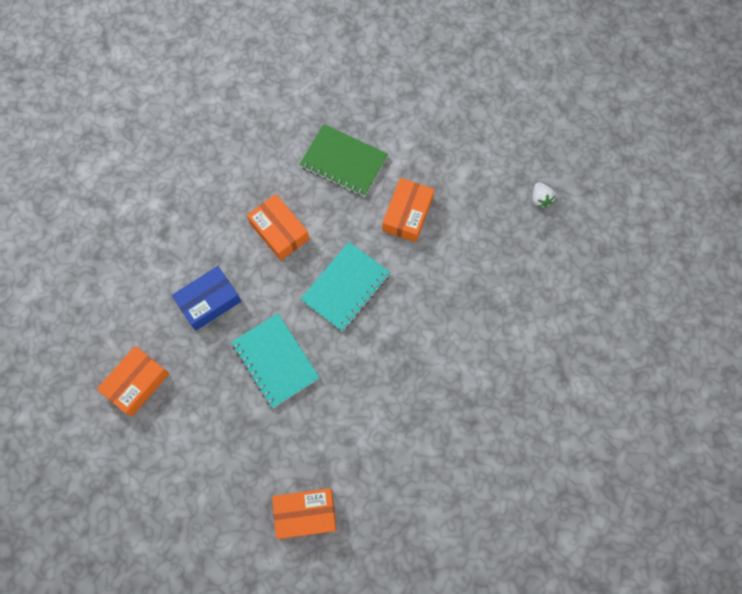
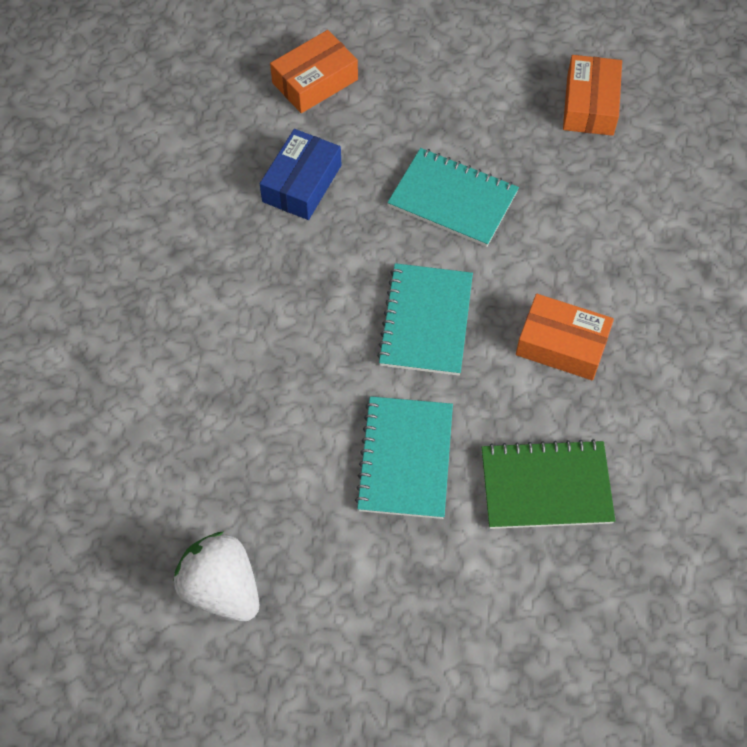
camera: 150 degrees right, 10 degrees down
blue box [172,266,241,331] -> blue box moved to [260,129,342,220]
orange box [382,178,434,243] -> turquoise notebook [355,396,453,519]
white strawberry [533,182,555,208] -> white strawberry [174,532,259,621], size x2.00

